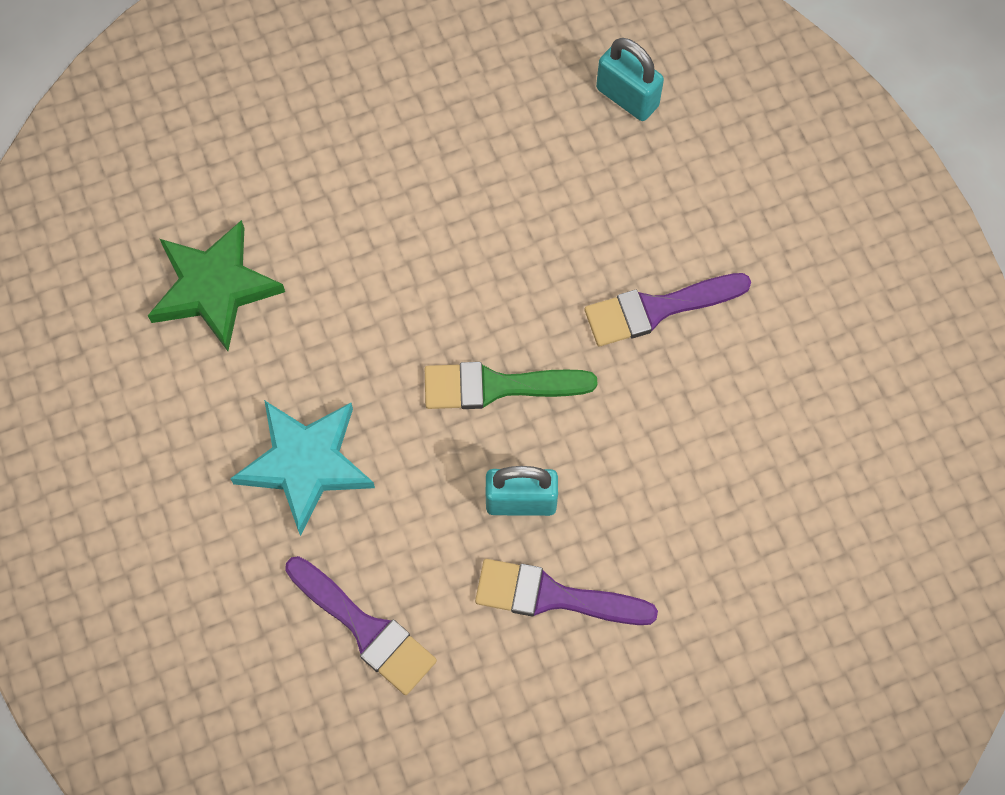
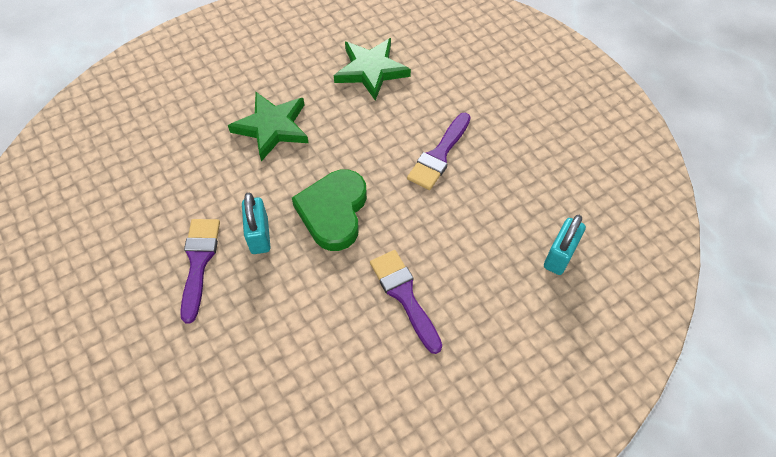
camera: 80 degrees right, 10 degrees down
turquoise star [230,400,375,536] -> green star [228,92,309,161]
purple brush [285,556,437,695] -> purple brush moved to [407,113,471,190]
green brush [425,362,597,409] -> green heart [292,169,367,251]

